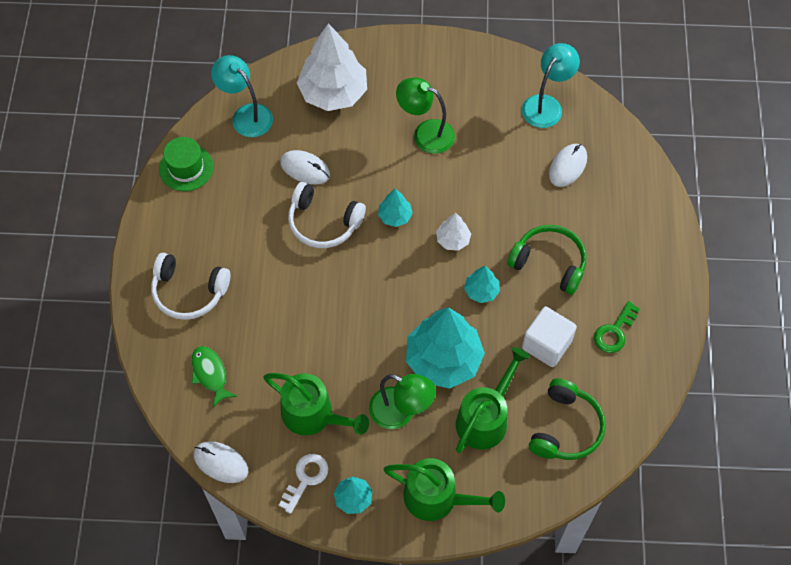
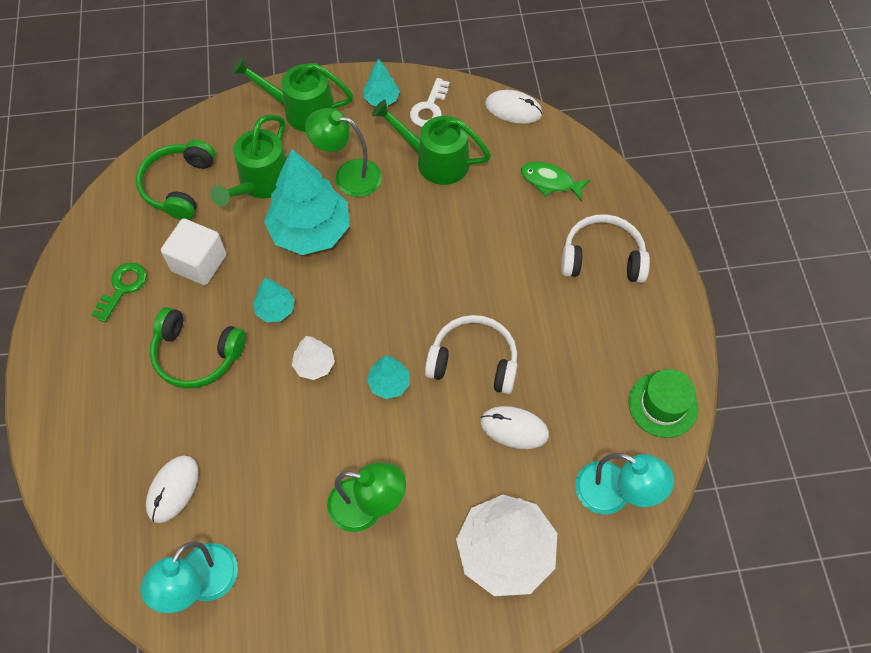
camera: 170 degrees right, 0 degrees up
green fish [191,346,237,408] -> green fish turned 150 degrees clockwise [521,162,590,201]

